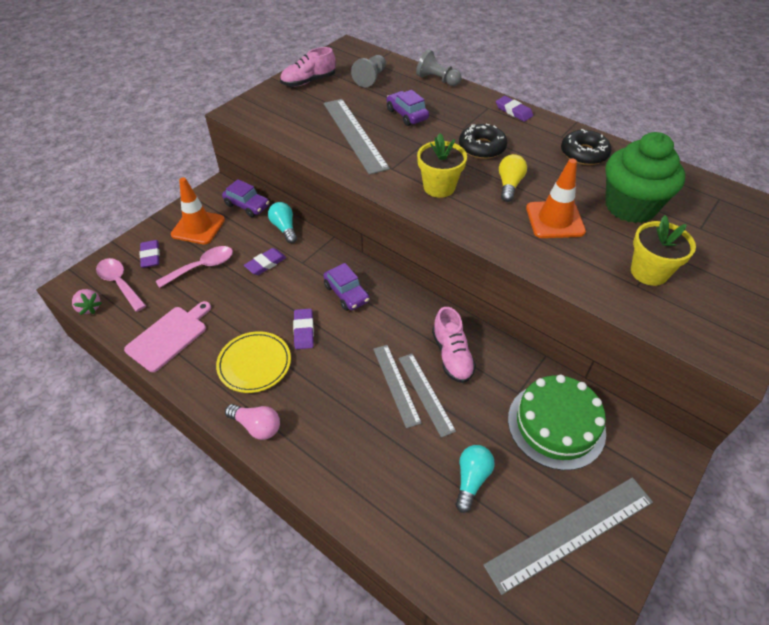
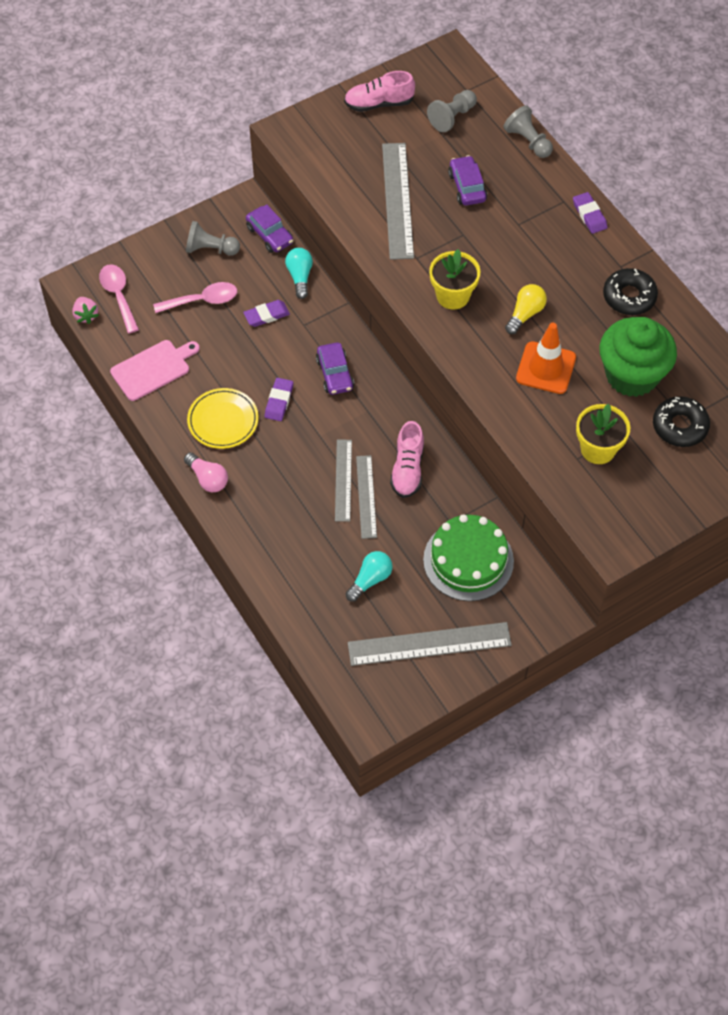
camera: 20 degrees right, 10 degrees up
purple eraser [140,240,160,268] -> none
orange traffic cone [171,177,225,244] -> grey pawn [186,221,240,256]
black donut [459,124,507,159] -> black donut moved to [653,396,710,447]

